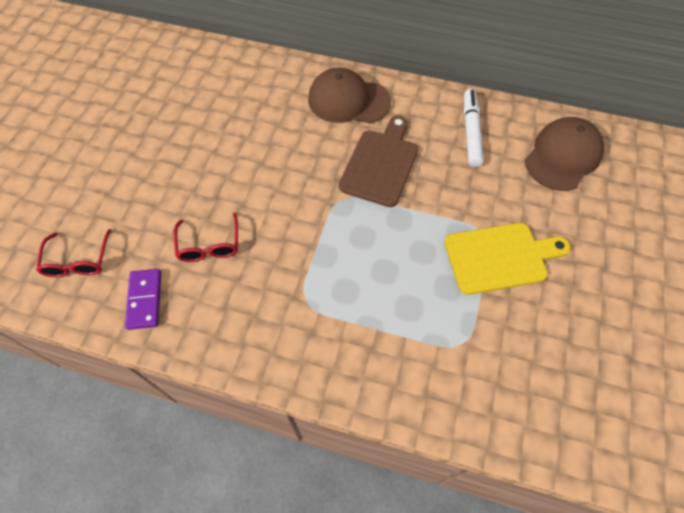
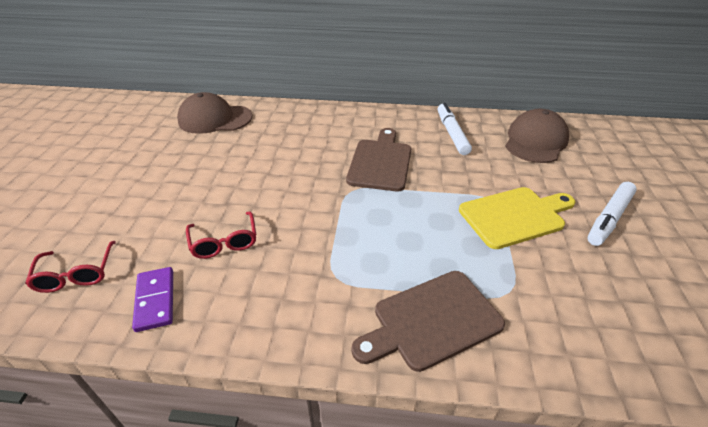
camera: 10 degrees left, 20 degrees down
brown cap [308,67,391,123] -> brown cap moved to [177,92,252,134]
none -> brown cutting board [351,271,505,372]
none -> white marker [588,182,637,246]

